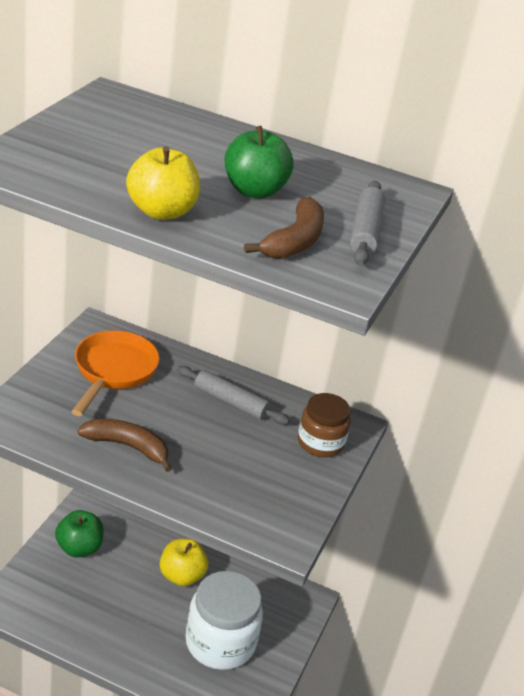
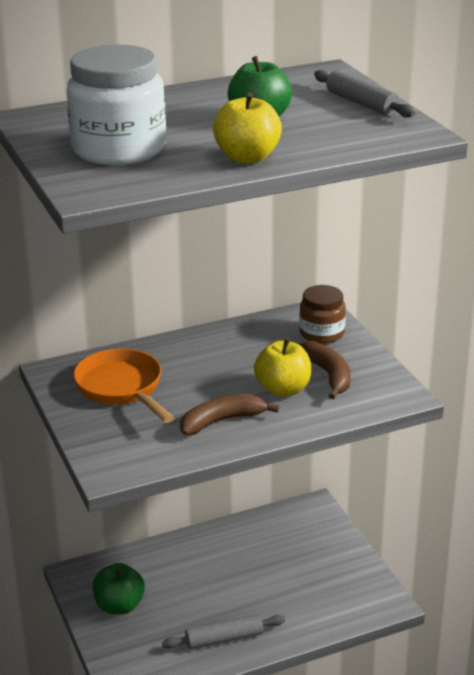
camera: 40 degrees left, 5 degrees down
yellow apple [160,539,208,586] -> yellow apple moved to [254,338,311,397]
grey rolling pin [177,366,290,425] -> grey rolling pin moved to [162,614,285,649]
white jar [185,571,263,670] -> white jar moved to [67,45,166,165]
brown banana [244,197,324,259] -> brown banana moved to [298,341,350,399]

